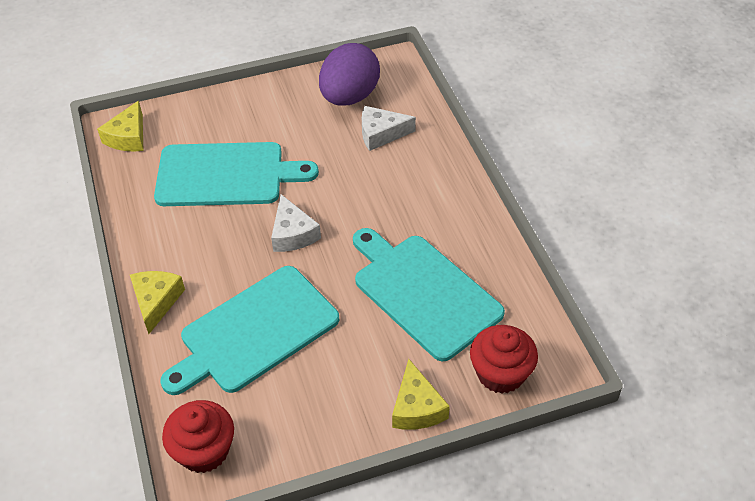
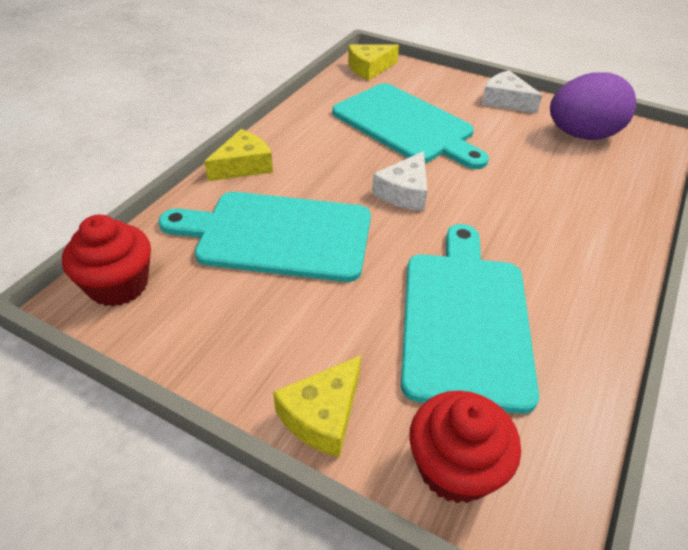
camera: 45 degrees right, 5 degrees down
white cheese [362,106,416,151] -> white cheese moved to [482,70,542,114]

